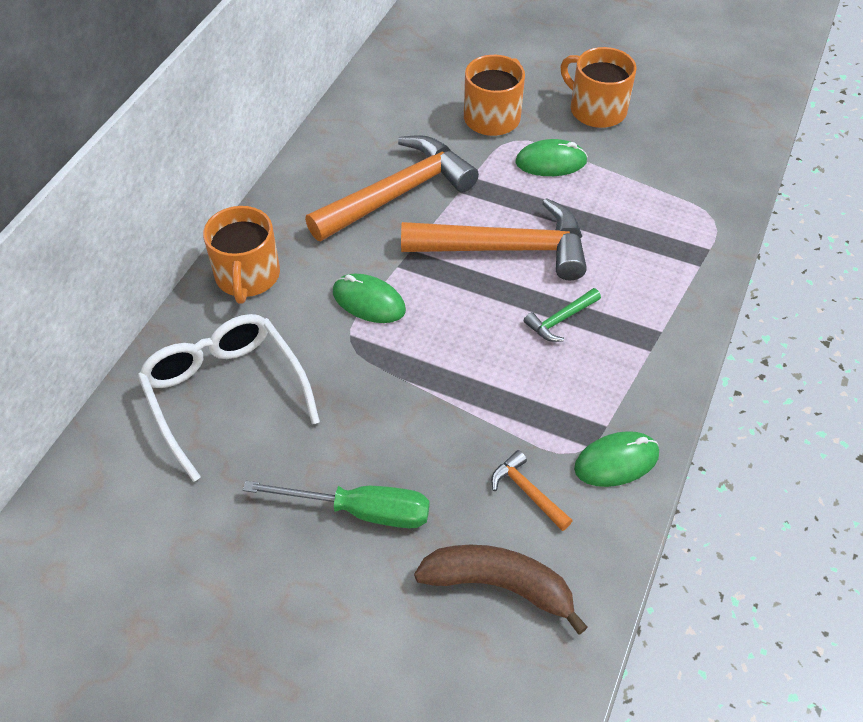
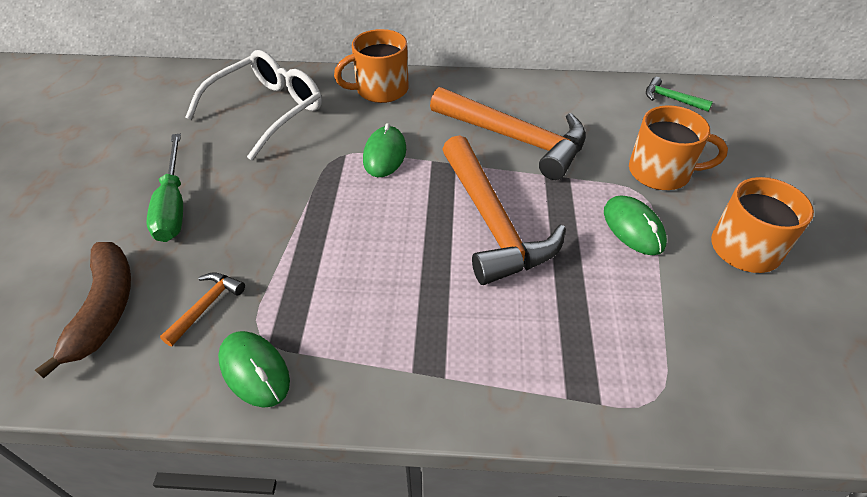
camera: 70 degrees right, 5 degrees down
green hammer [524,288,601,342] -> green hammer moved to [646,77,713,112]

